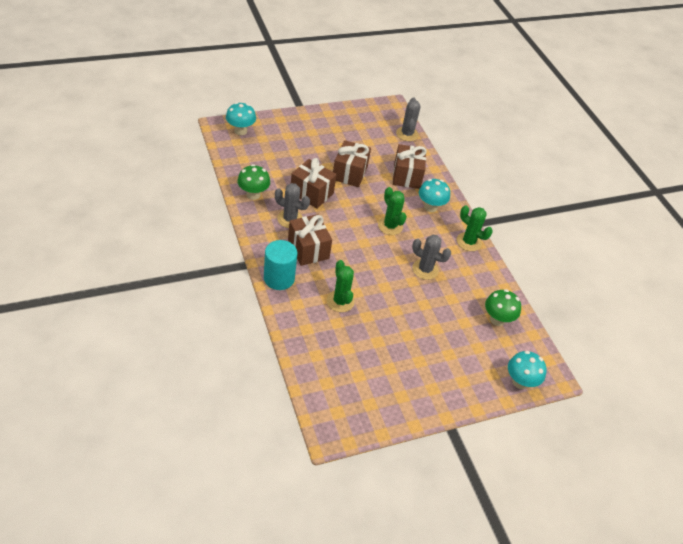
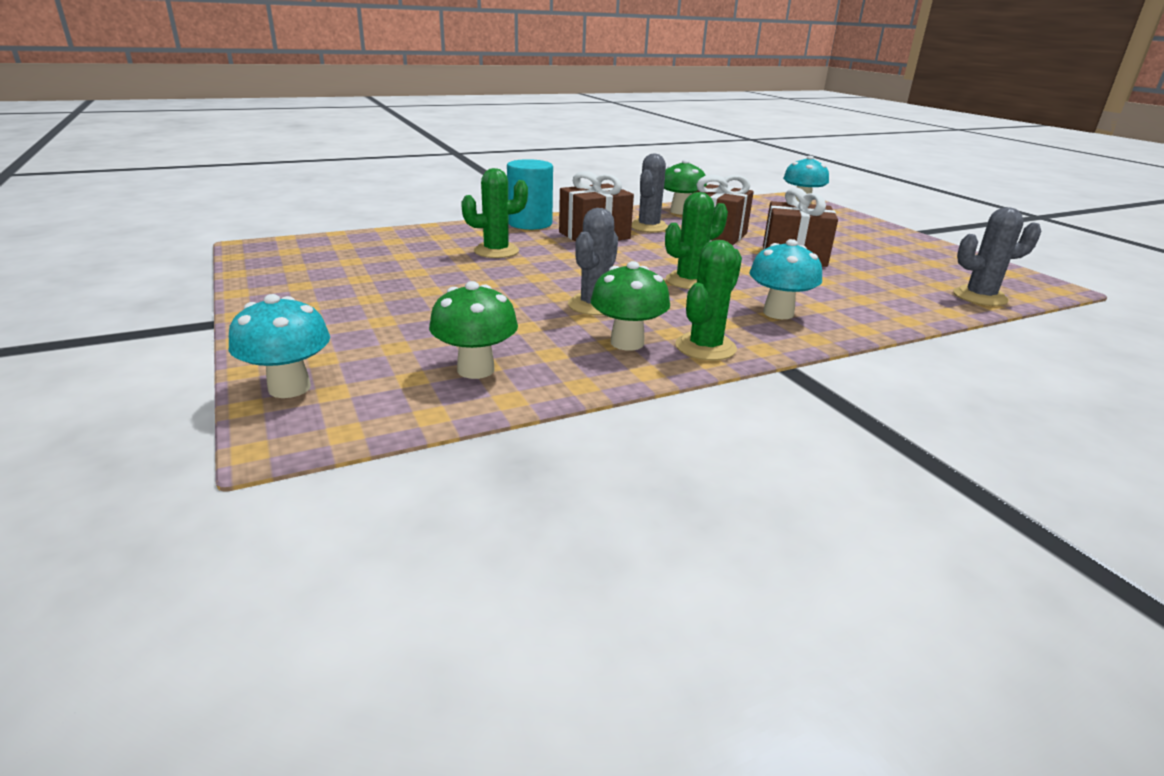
camera: 90 degrees right, 20 degrees down
brown gift [393,144,427,189] -> none
none -> green mushroom [591,261,670,351]

